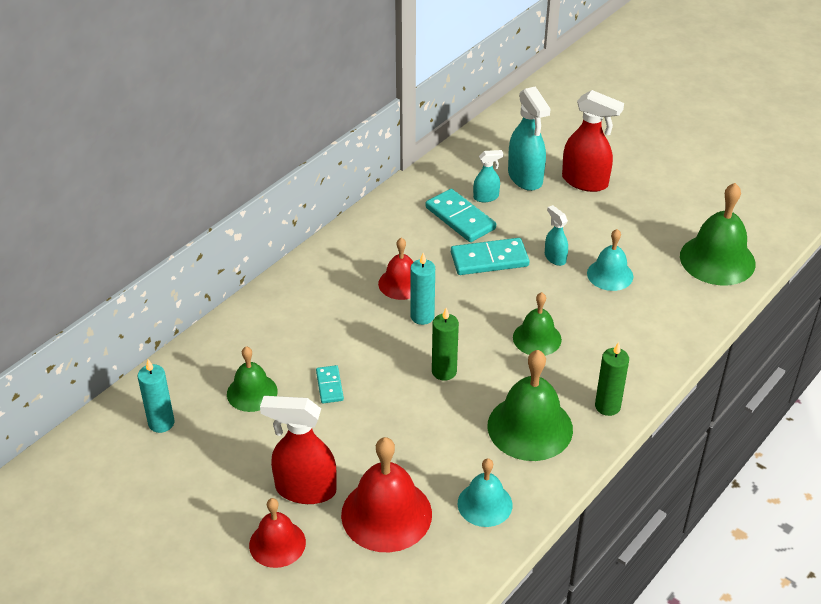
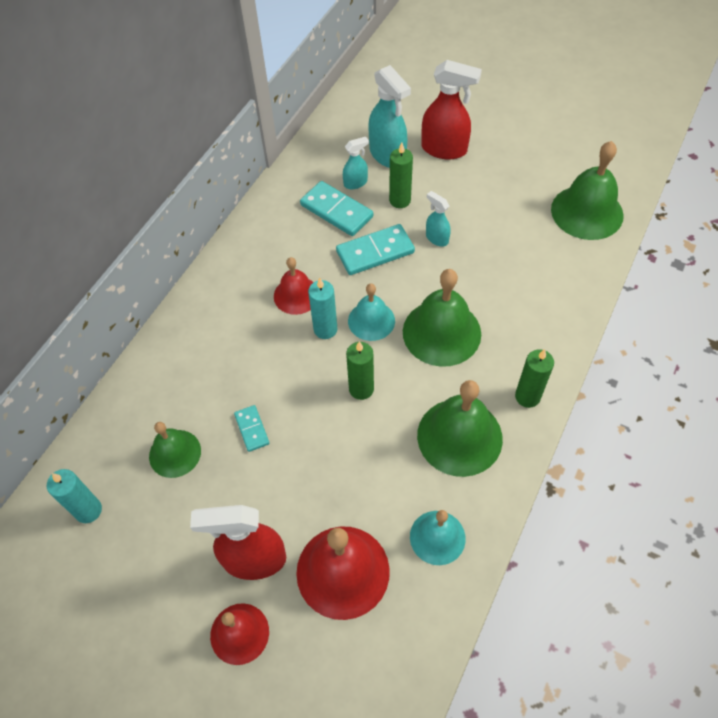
camera: 10 degrees left, 15 degrees up
green bell [513,292,562,356] -> green bell [403,269,481,367], size x1.64
turquoise bell [587,229,633,291] -> turquoise bell moved to [348,283,395,341]
none -> green candle [389,143,413,208]

